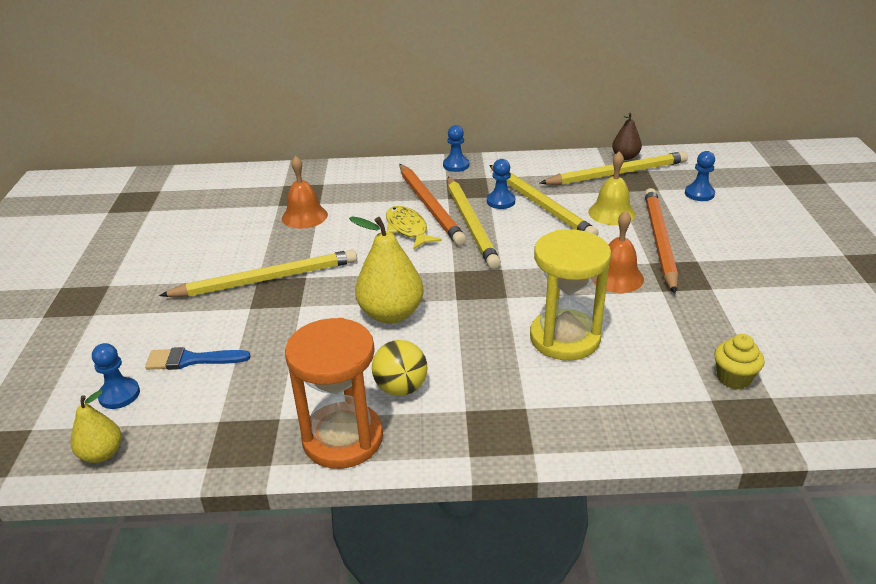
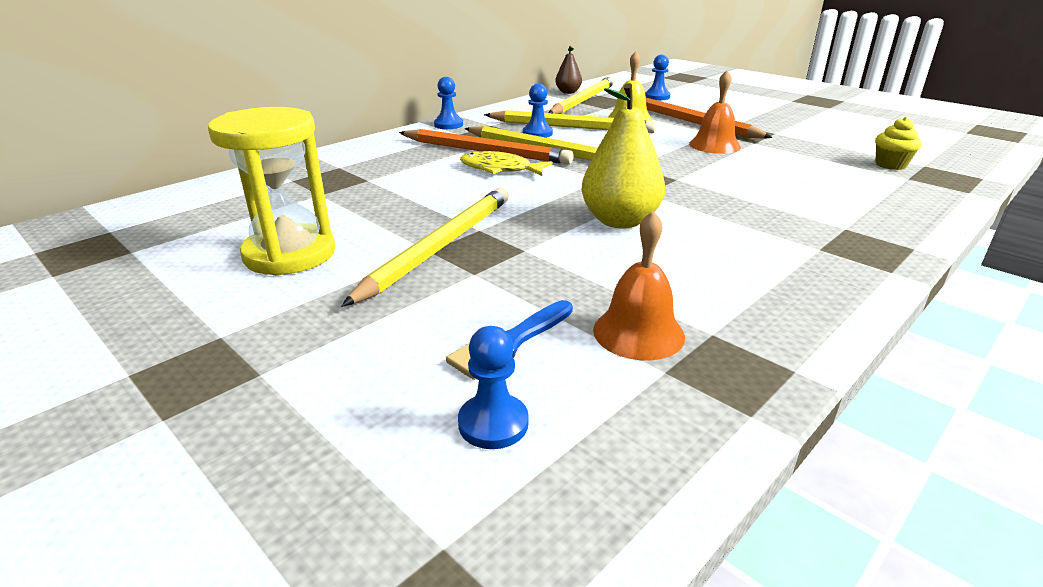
camera: 45 degrees left, 5 degrees down
yellow pear [71,390,122,463] -> none
orange bell [282,156,328,229] -> orange bell moved to [593,211,685,360]
orange hourglass [285,318,383,469] -> none
yellow ball [372,340,428,396] -> none
yellow hourglass [530,229,611,360] -> yellow hourglass moved to [208,107,335,276]

